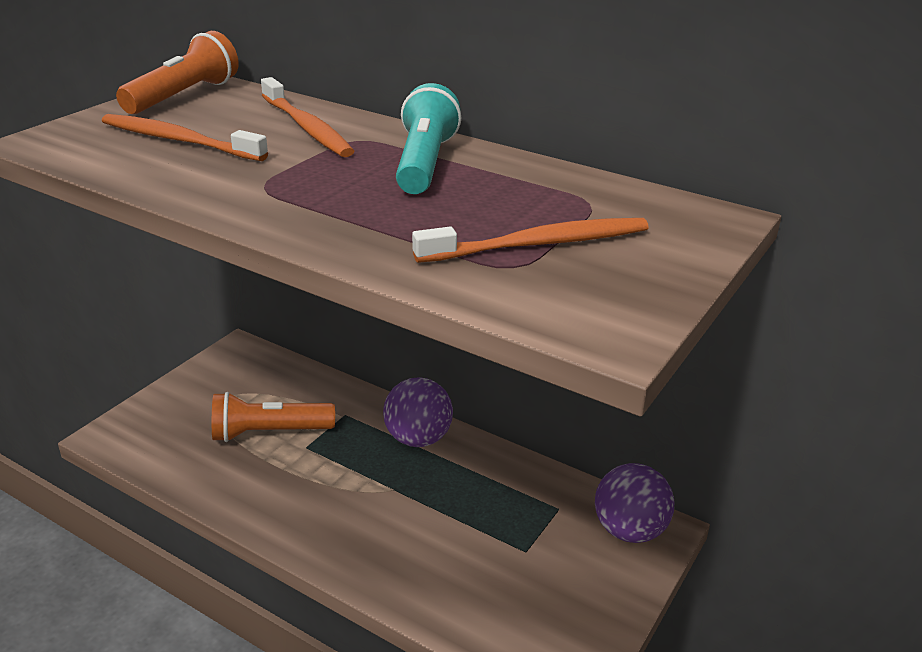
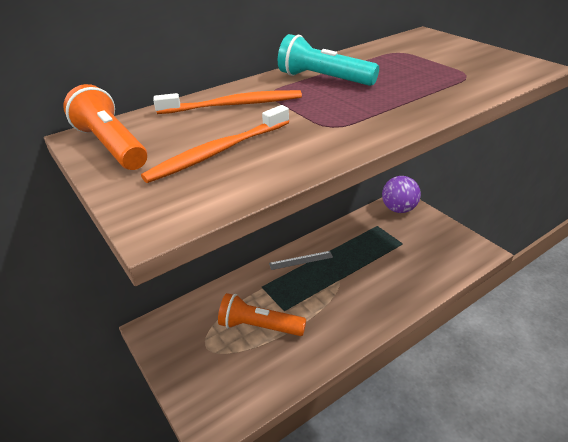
camera: 65 degrees left, 5 degrees up
orange flashlight [212,392,335,442] -> orange flashlight turned 90 degrees clockwise [218,293,306,336]
purple ball [383,377,453,447] -> grey ruler [269,251,333,270]
orange toothbrush [412,218,649,263] -> none

